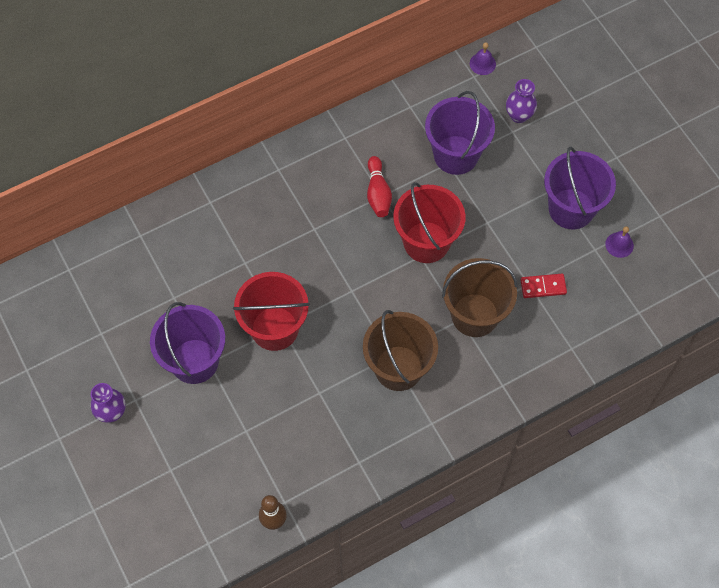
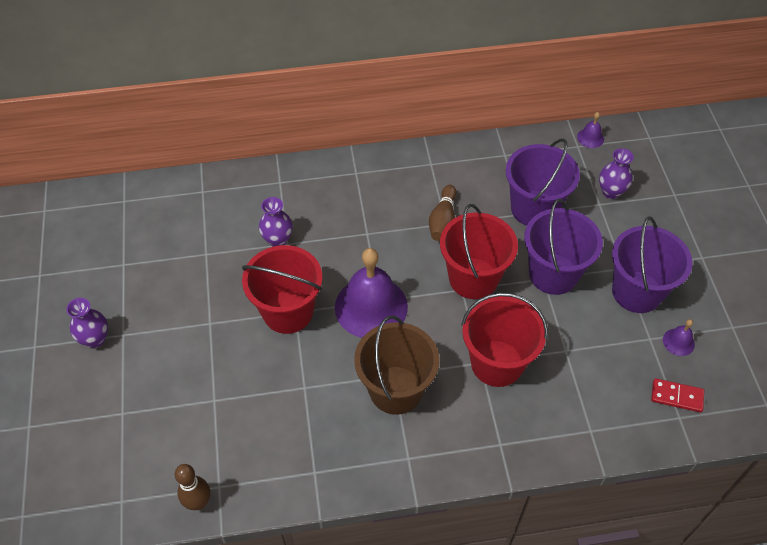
camera: 20 degrees right, 10 degrees down
purple bucket [150,302,225,384] -> purple bucket moved to [524,199,603,295]
red bowling pin [367,156,392,217] -> brown bowling pin [429,185,457,241]
brown bucket [442,258,518,337] -> red bucket [461,293,548,387]
red domino [520,274,567,298] -> red domino moved to [651,378,704,412]
none -> purple vase [259,197,293,247]
none -> purple bell [335,248,408,338]

